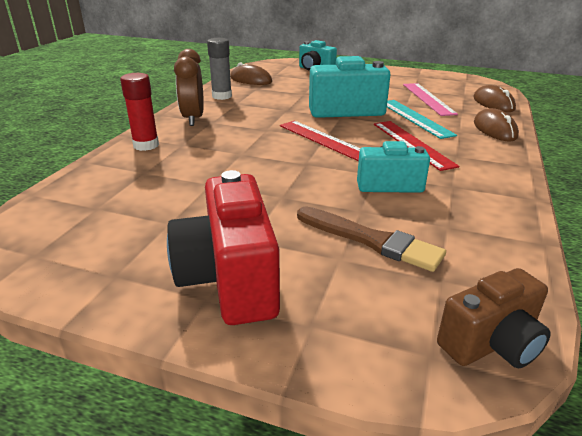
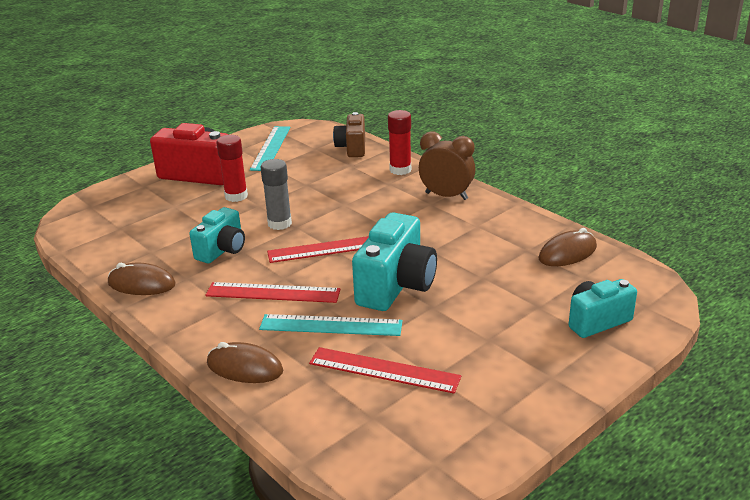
camera: 120 degrees right, 0 degrees up
grey glue stick [207,38,232,100] -> grey glue stick moved to [261,159,292,230]
brown brush [297,206,446,272] -> none
pink ruler [403,83,458,116] -> red ruler [309,347,461,394]
brown camera [437,268,551,368] -> brown camera moved to [333,112,365,157]
brown mouse [473,85,516,112] -> brown mouse moved to [108,263,176,295]
none -> red glue stick [216,135,248,202]
none -> turquoise ruler [250,126,290,171]

